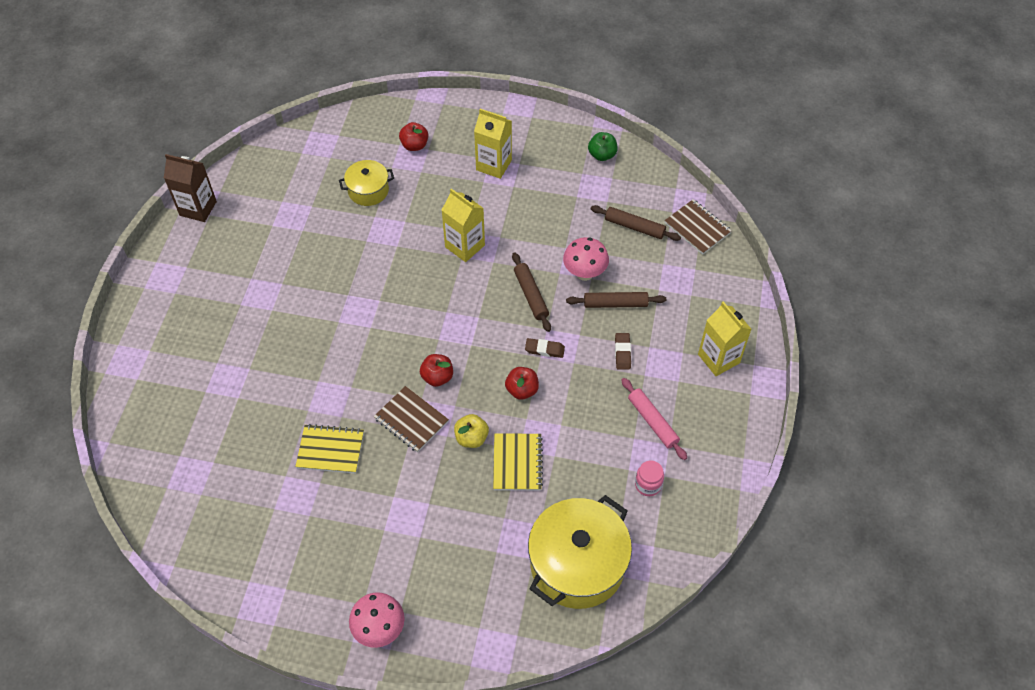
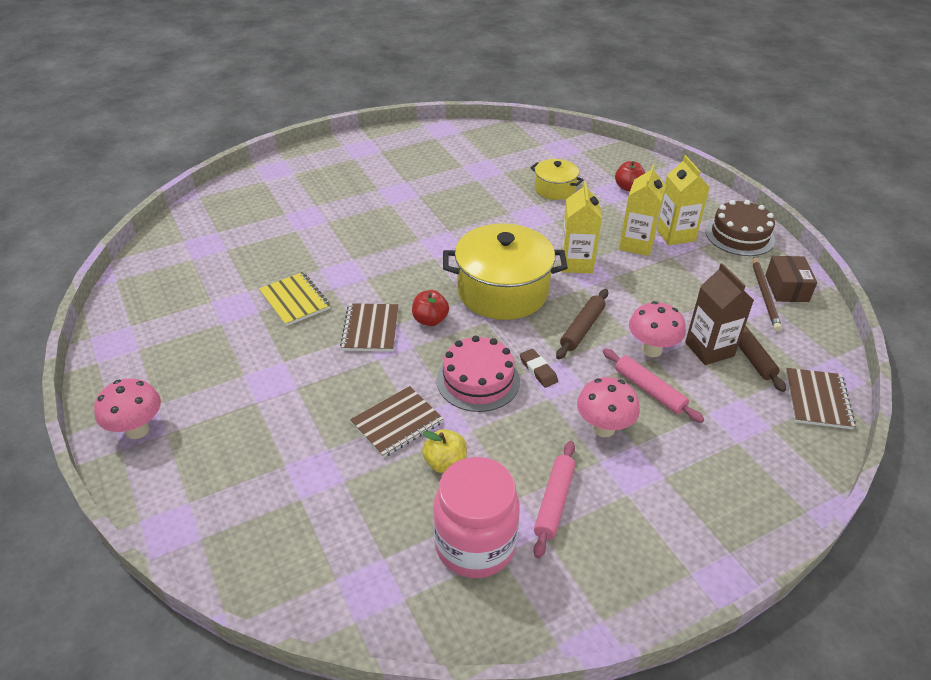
camera: 50 degrees right, 15 degrees down
brown carton [164,154,217,222] -> brown carton moved to [685,263,754,365]
yellow apple [454,414,489,448] -> yellow apple moved to [422,429,467,473]
yellow notebook [493,433,543,490] -> brown notebook [350,386,444,458]
red apple [505,367,539,400] -> pink cake [437,335,520,412]
yellow pot [528,495,632,609] -> yellow pot moved to [443,223,568,320]
brown rolling pin [566,292,666,308] -> pink rolling pin [603,349,704,423]
green apple [588,132,618,161] -> brown box [765,256,817,302]
brown eraser [615,333,631,369] -> pink mushroom [577,377,640,437]
pink jar [635,460,664,496] -> pink jar [433,457,520,578], size x2.19
yellow carton [698,301,751,376] -> yellow carton moved to [619,165,666,256]
none -> brown cake [706,200,775,256]
none -> brown pencil [753,256,782,331]

